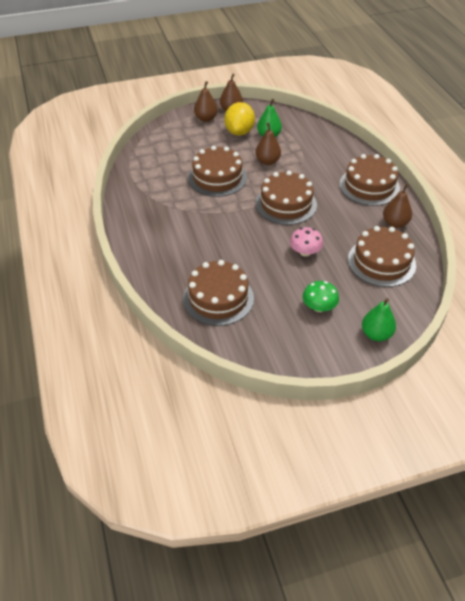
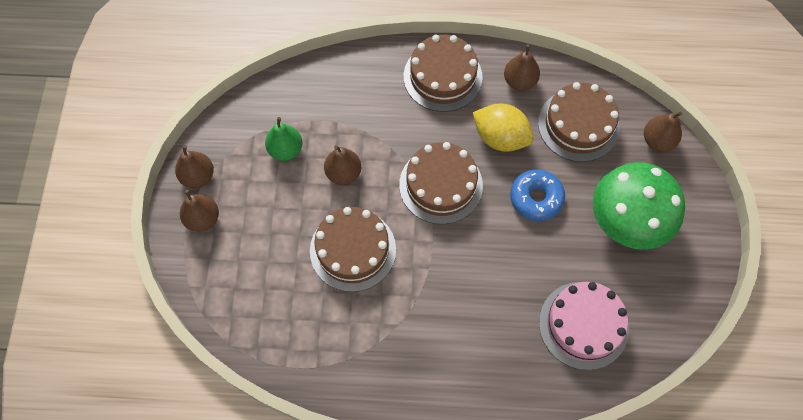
camera: 70 degrees left, 20 degrees up
brown cake [183,260,254,326] -> pink cake [539,282,629,370]
yellow lemon [224,102,255,136] -> yellow lemon moved to [472,104,534,152]
pink mushroom [290,227,323,257] -> blue donut [510,169,565,221]
green mushroom [303,281,339,312] -> green mushroom [593,162,685,250], size x2.06
green pear [362,298,396,341] -> none
none -> brown pear [644,112,682,152]

